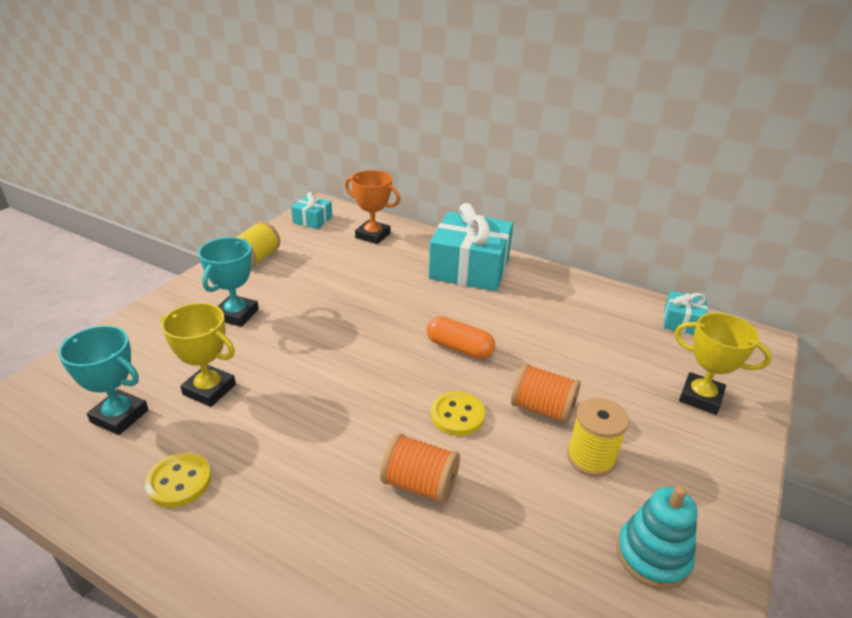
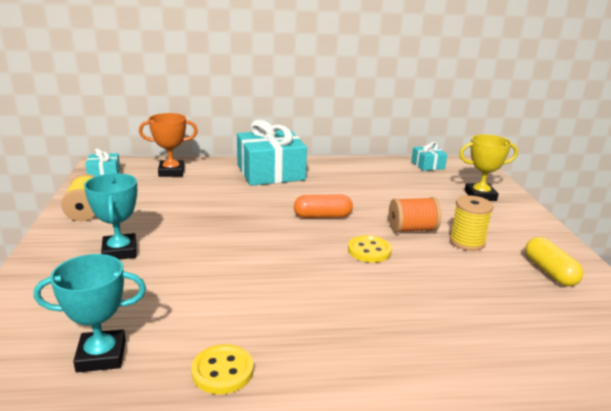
camera: 35 degrees left, 10 degrees down
yellow trophy [161,303,236,407] -> none
orange spool [380,433,460,504] -> none
turquoise stacking toy [616,486,698,589] -> yellow capsule [525,237,584,286]

